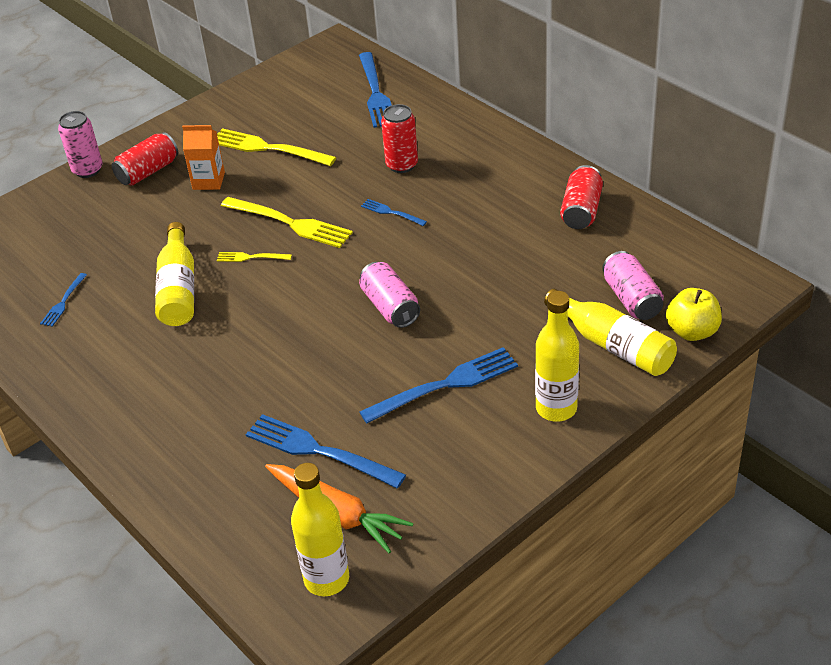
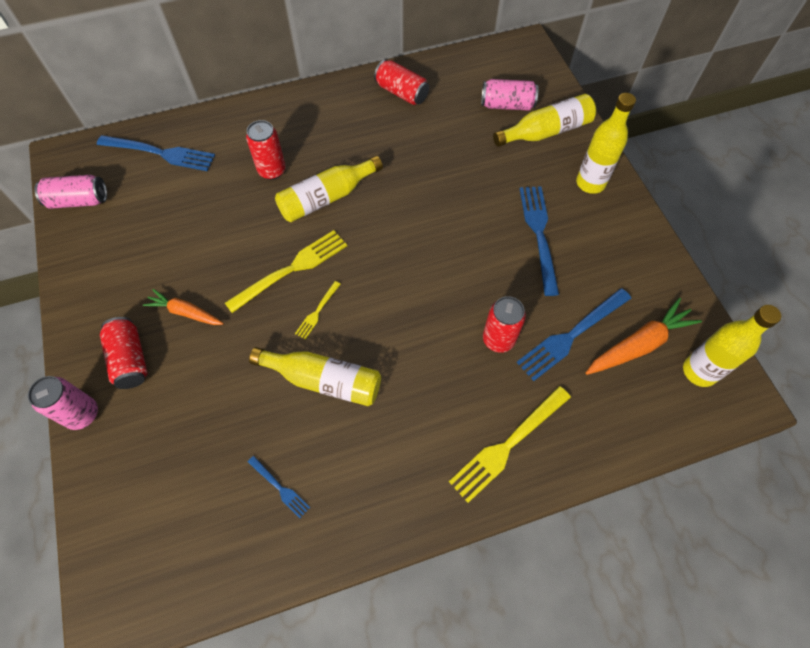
camera: 70 degrees left, 20 degrees up
orange carton [182,125,225,190] -> orange carrot [143,289,224,325]
yellow fork [217,128,337,166] -> yellow fork moved to [449,386,571,503]
pink can [359,262,420,328] -> pink can moved to [34,175,107,209]
blue fork [361,199,427,226] -> yellow bottle [275,156,383,222]
yellow apple [666,288,722,341] -> none
none -> red can [483,296,526,353]

